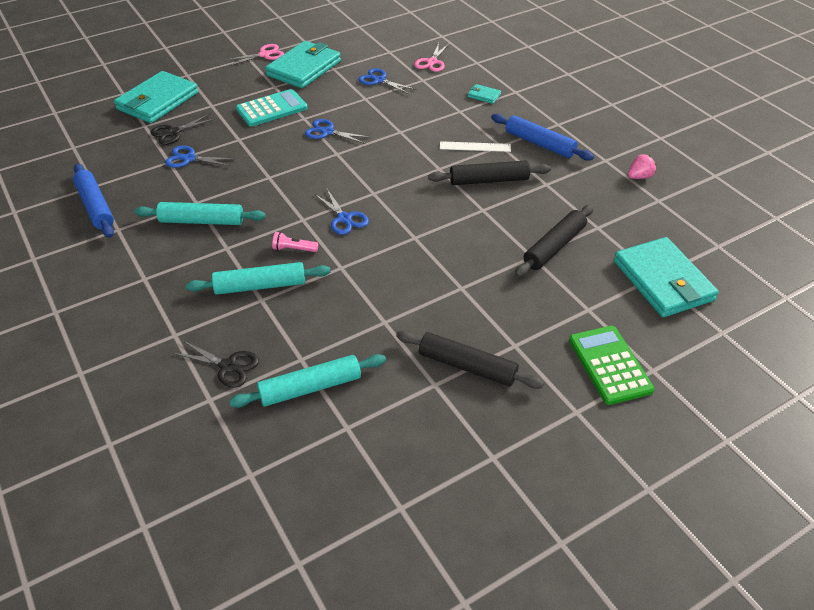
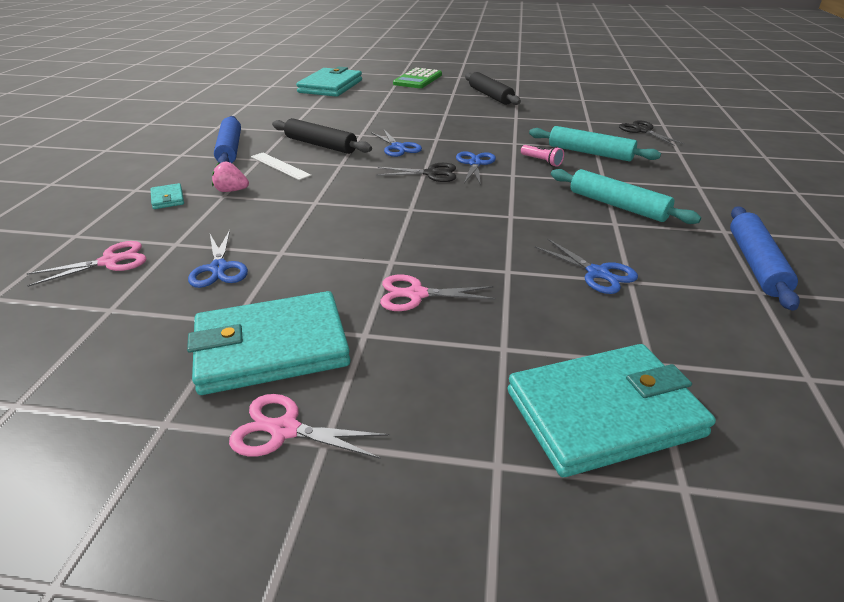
camera: 140 degrees left, 10 degrees down
black scissors [151,114,217,145] -> black scissors moved to [376,163,456,182]
turquoise rolling pin [229,354,386,408] -> none
turquoise calculator [236,89,308,127] -> pink scissors [380,274,496,311]
blue scissors [305,119,371,144] -> blue scissors moved to [371,130,422,157]
black rolling pin [515,204,594,277] -> none
pink strawberry [628,154,656,179] -> pink strawberry moved to [212,162,249,192]

